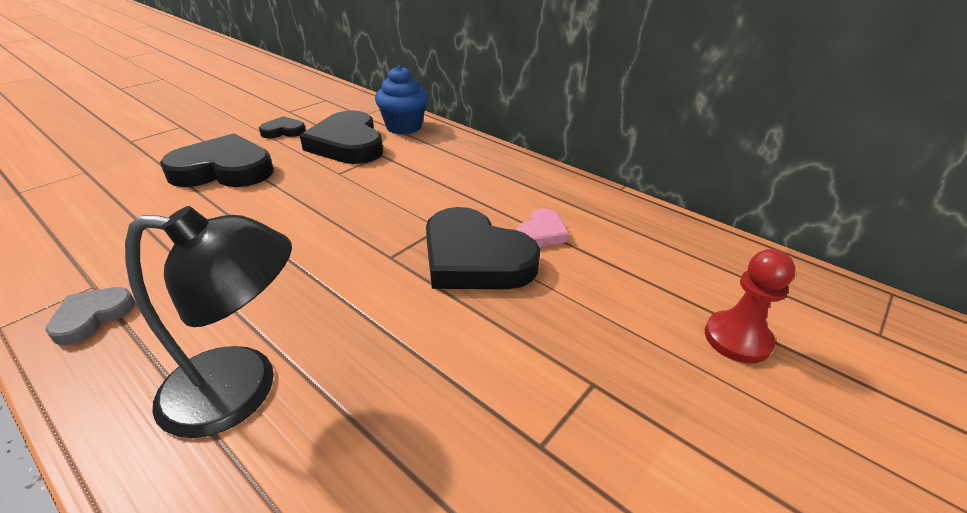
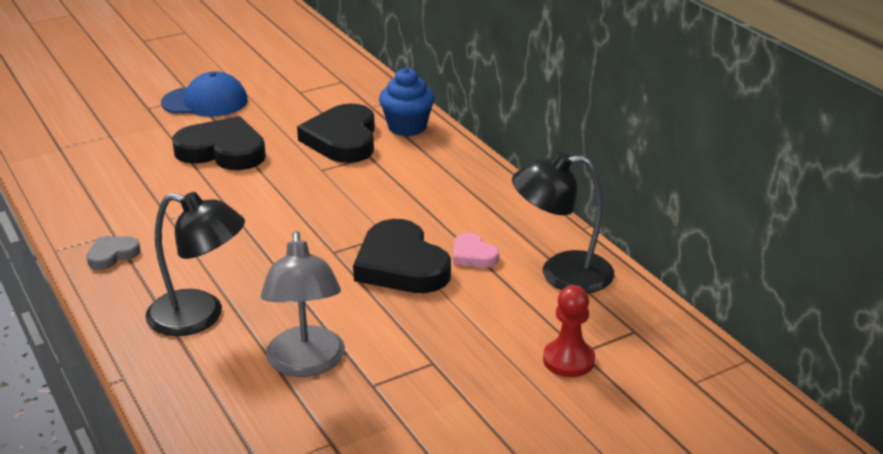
camera: 20 degrees right, 5 degrees down
black heart [259,116,306,138] -> none
pink heart [517,209,569,247] -> pink heart turned 90 degrees clockwise [453,233,499,267]
none -> blue cap [161,71,248,117]
none -> grey lamp [261,231,345,377]
none -> black lamp [512,152,614,293]

